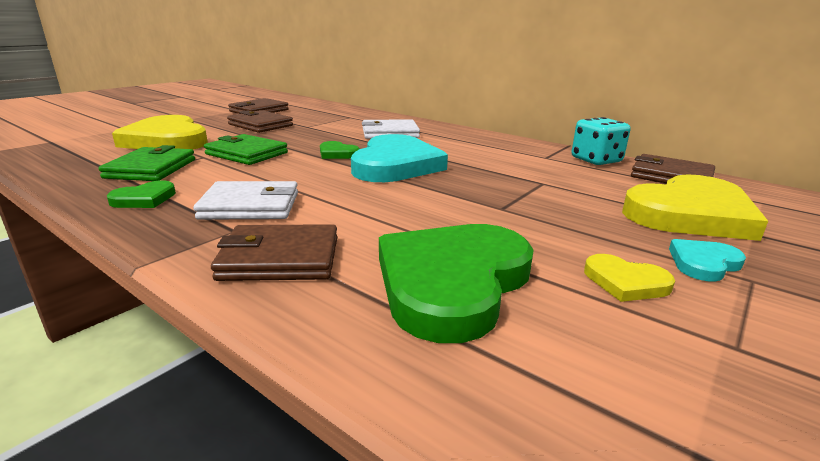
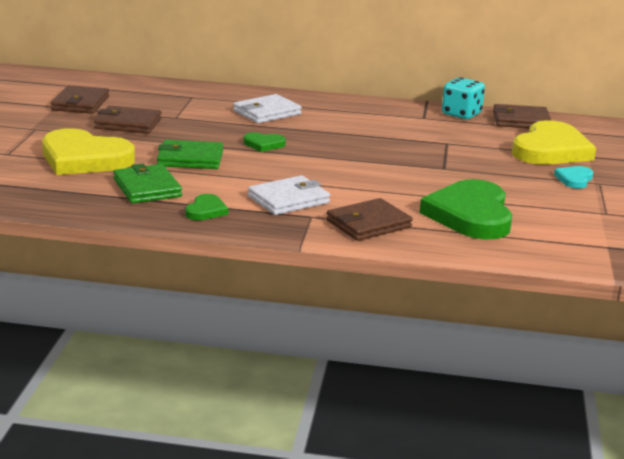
camera: 30 degrees left, 0 degrees up
turquoise heart [351,134,448,182] -> none
yellow heart [584,254,675,302] -> none

